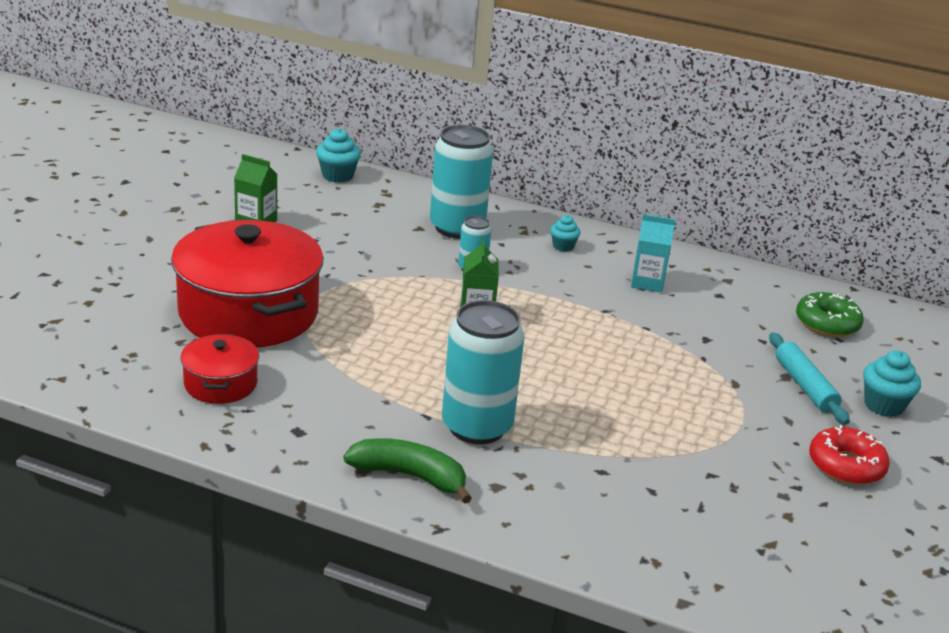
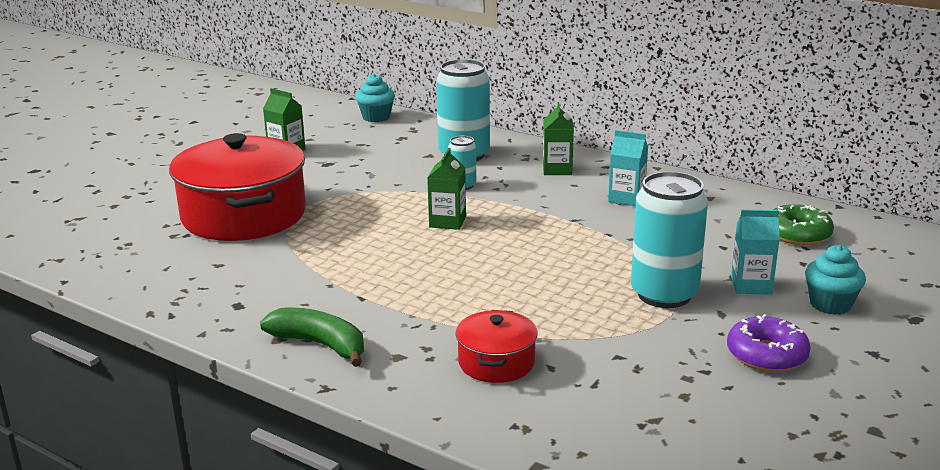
camera: 15 degrees right, 5 degrees down
red pot [180,334,259,404] -> red pot moved to [456,310,538,383]
turquoise can [442,300,525,444] -> turquoise can moved to [631,171,708,308]
turquoise cupcake [550,215,581,252] -> green carton [543,102,574,175]
turquoise rolling pin [769,332,850,425] -> turquoise carton [731,209,780,295]
red donut [809,425,890,485] -> purple donut [727,314,811,372]

